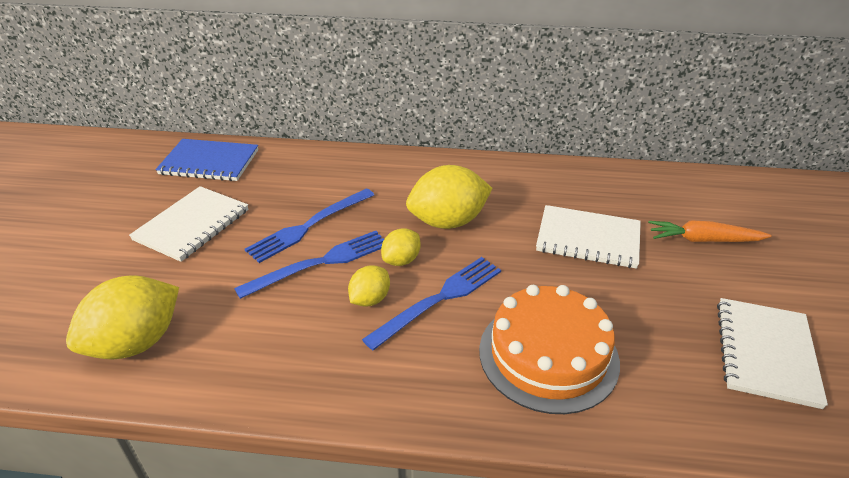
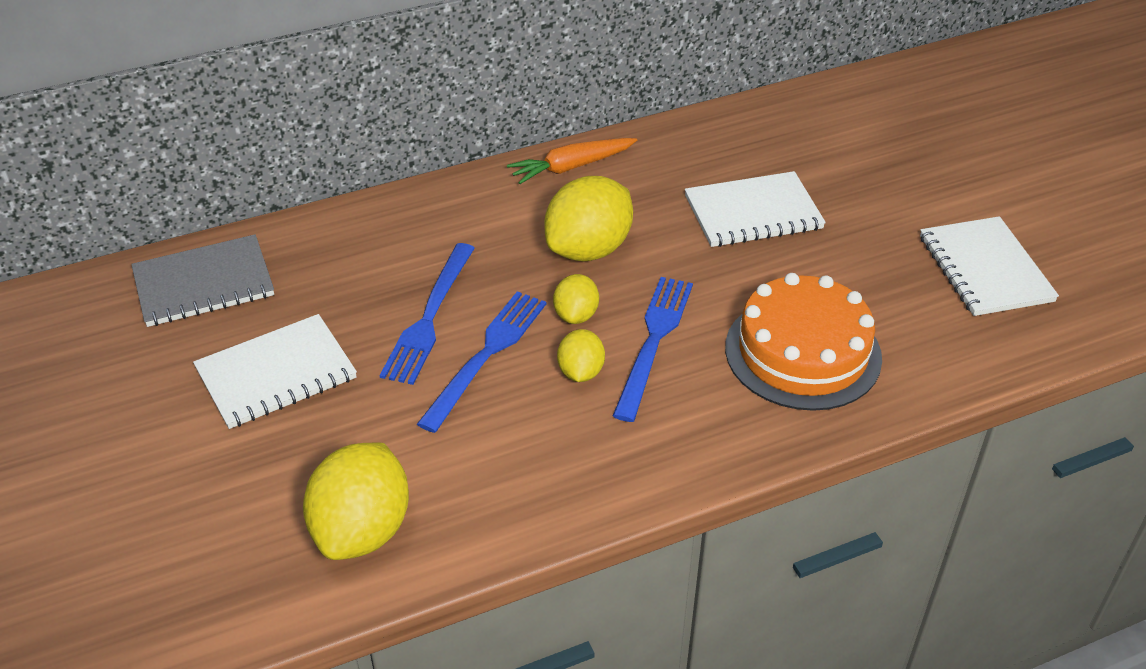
camera: 30 degrees left, 5 degrees up
white notebook [129,186,248,262] -> white notebook turned 60 degrees clockwise [193,314,357,429]
blue notebook [155,139,258,181] -> grey notebook [131,234,274,327]
orange carrot [648,220,772,242] -> orange carrot moved to [507,138,637,184]

